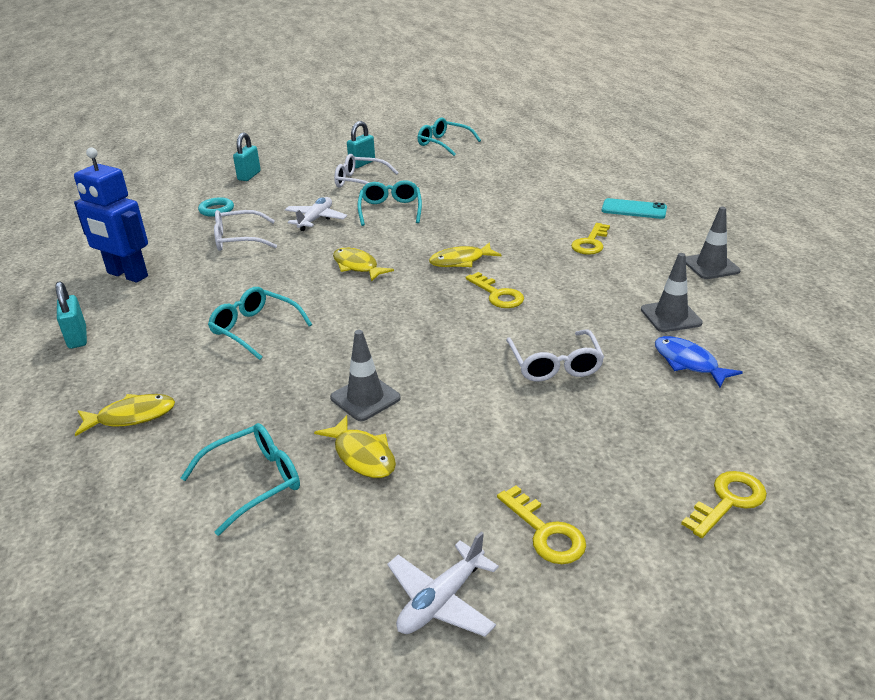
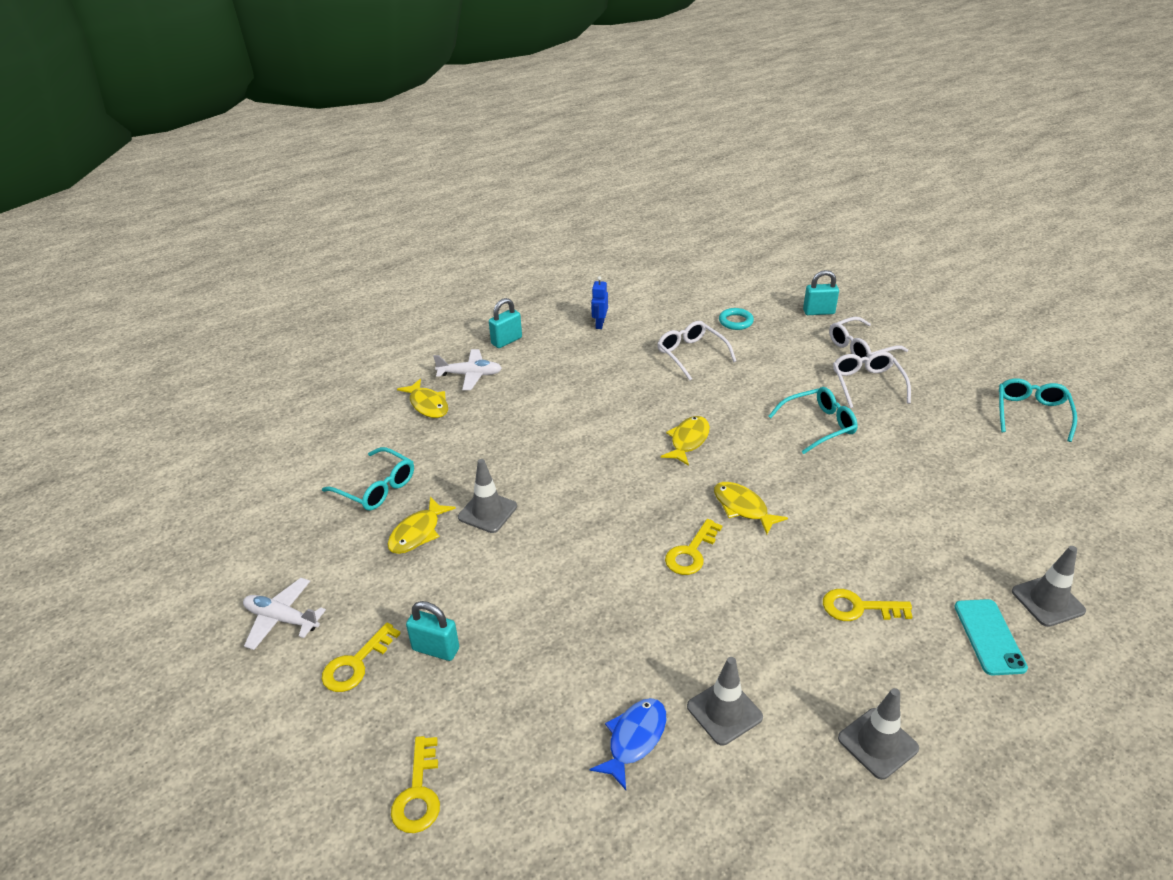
camera: 70 degrees right, 5 degrees up
blue robot [74,148,148,283] -> blue robot [591,276,608,329], size x0.48
turquoise glasses [208,287,312,360] -> none
white plane [285,197,347,231] -> white plane moved to [433,349,502,390]
turquoise padlock [347,121,375,168] -> turquoise padlock moved to [406,601,459,661]
white glasses [506,329,604,382] -> white glasses moved to [829,317,908,363]
yellow key [681,471,767,538] -> yellow key turned 60 degrees clockwise [391,736,440,833]
none -> grey traffic cone [1012,546,1086,627]

